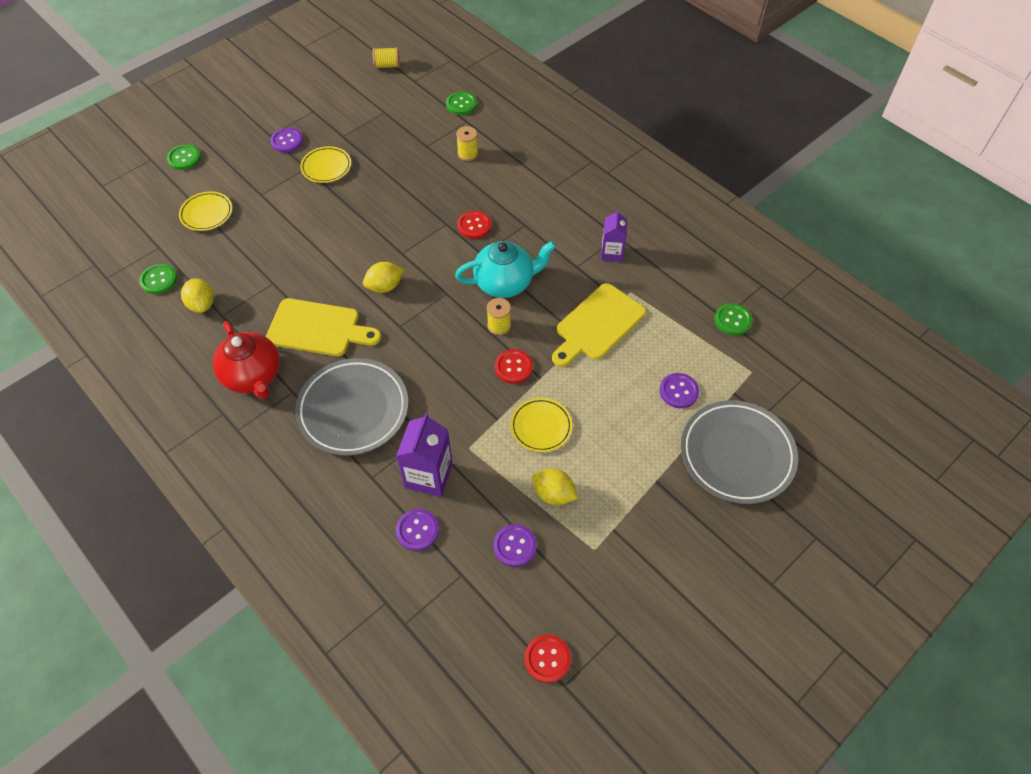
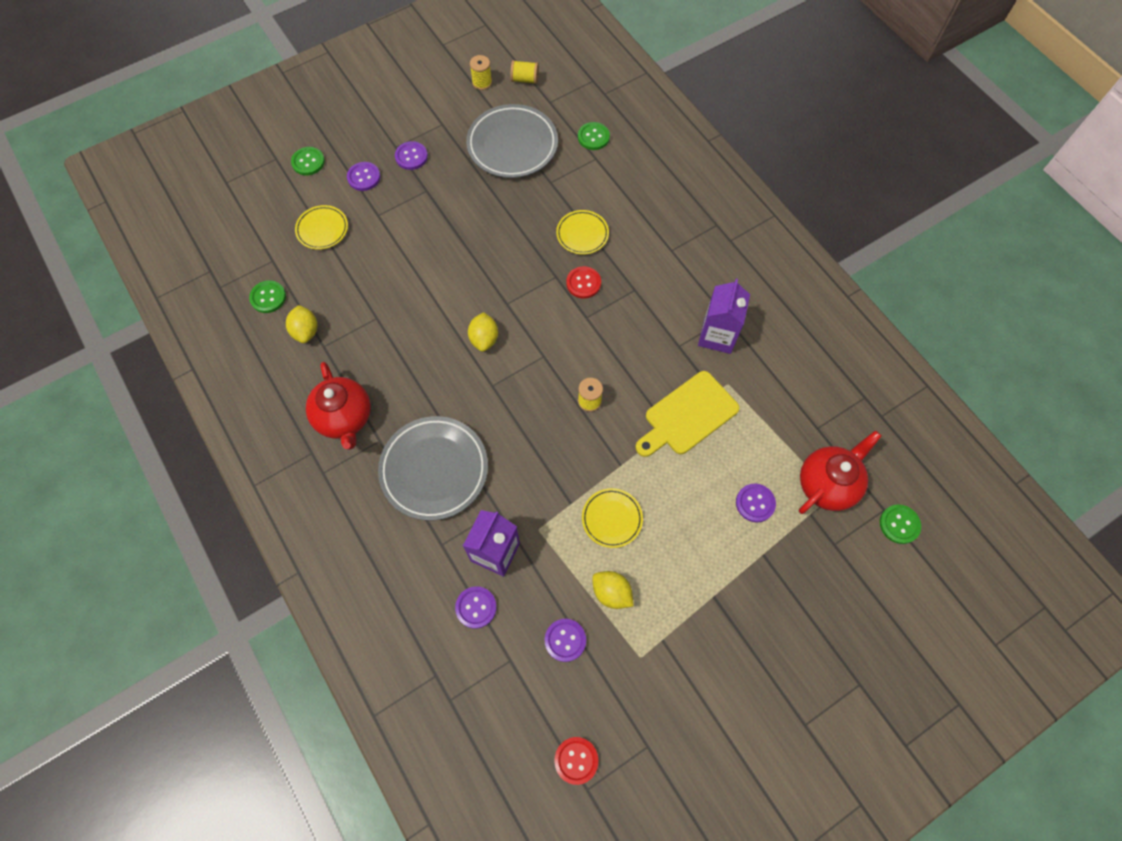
camera: 10 degrees right, 10 degrees up
yellow cutting board [266,298,381,356] -> none
yellow plate [300,146,351,183] -> yellow plate moved to [556,210,609,255]
yellow lemon [363,262,404,293] -> yellow lemon turned 75 degrees counterclockwise [468,312,498,352]
turquoise teapot [455,241,556,298] -> none
yellow spool [456,126,478,161] -> yellow spool moved to [470,55,492,90]
red button [495,349,533,384] -> none
purple carton [601,209,627,262] -> purple carton [698,279,750,354], size x1.54
grey plate [681,400,798,504] -> grey plate moved to [466,104,558,178]
green button [715,303,753,336] -> green button moved to [880,504,921,544]
none -> purple button [347,162,380,191]
none -> red teapot [799,431,881,514]

